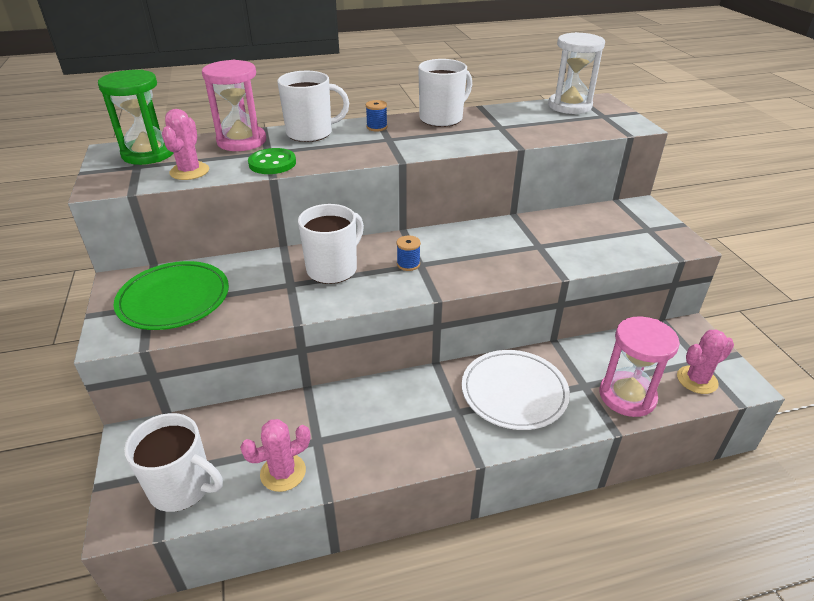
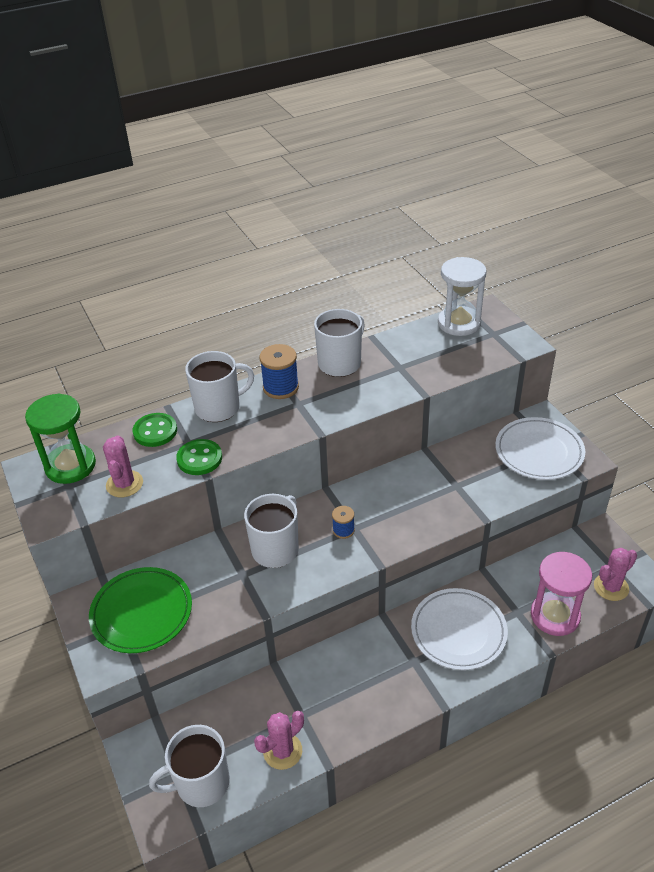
camera: 10 degrees left, 5 degrees up
white mug [124,413,223,512] -> white mug turned 150 degrees clockwise [149,725,230,807]
pink hourglass [202,60,266,151] -> green button [133,413,177,447]
blue spool [366,100,387,132] -> blue spool [259,344,299,399], size x1.73
none -> white plate [495,417,585,480]

